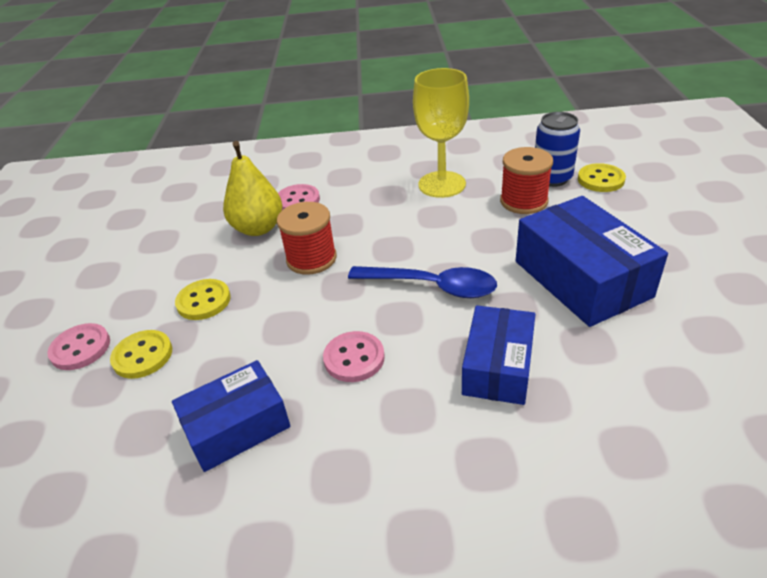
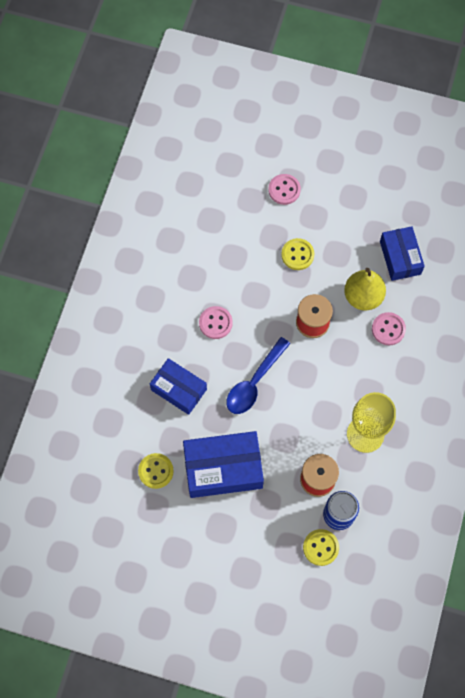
camera: 105 degrees right, 30 degrees up
yellow button [110,330,172,379] -> yellow button moved to [138,453,174,489]
blue box [172,360,290,472] -> blue box moved to [380,226,425,281]

